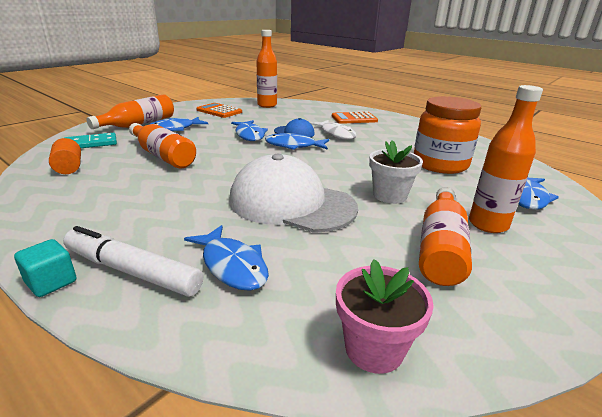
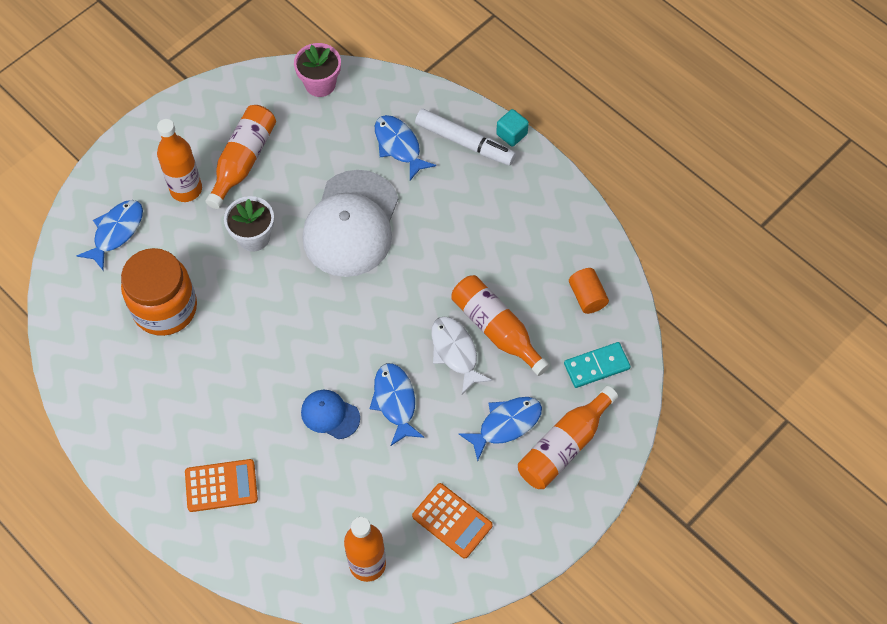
camera: 175 degrees left, 35 degrees up
white cap [229,154,358,233] -> white cap turned 75 degrees clockwise [302,170,398,277]
blue fish [265,133,329,150] -> none
white fish [311,120,357,140] -> white fish moved to [431,316,492,394]

